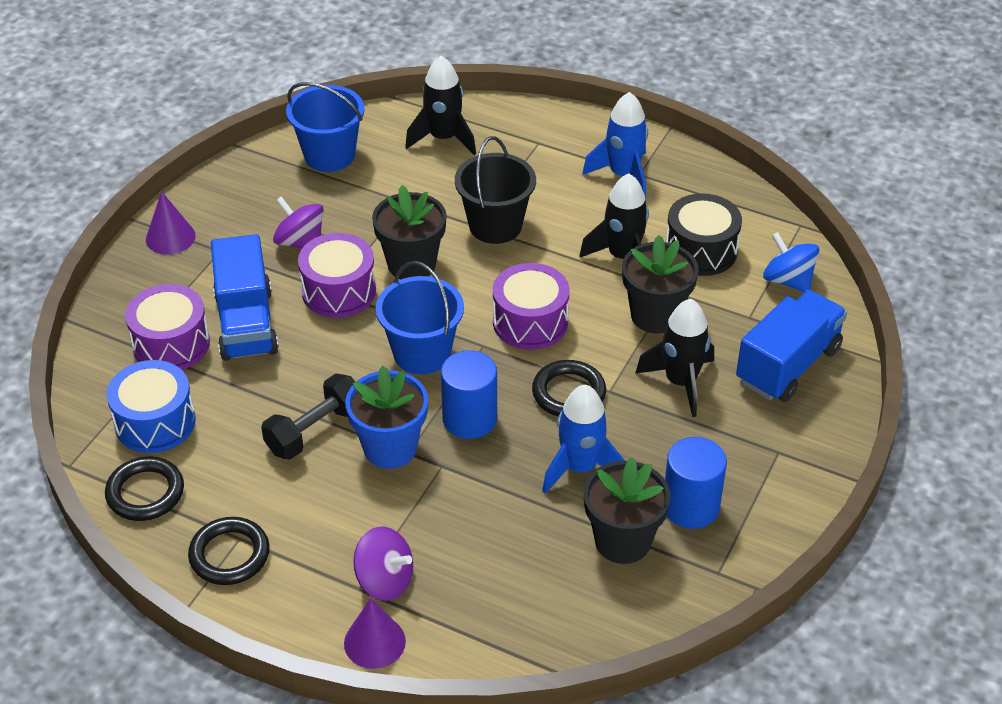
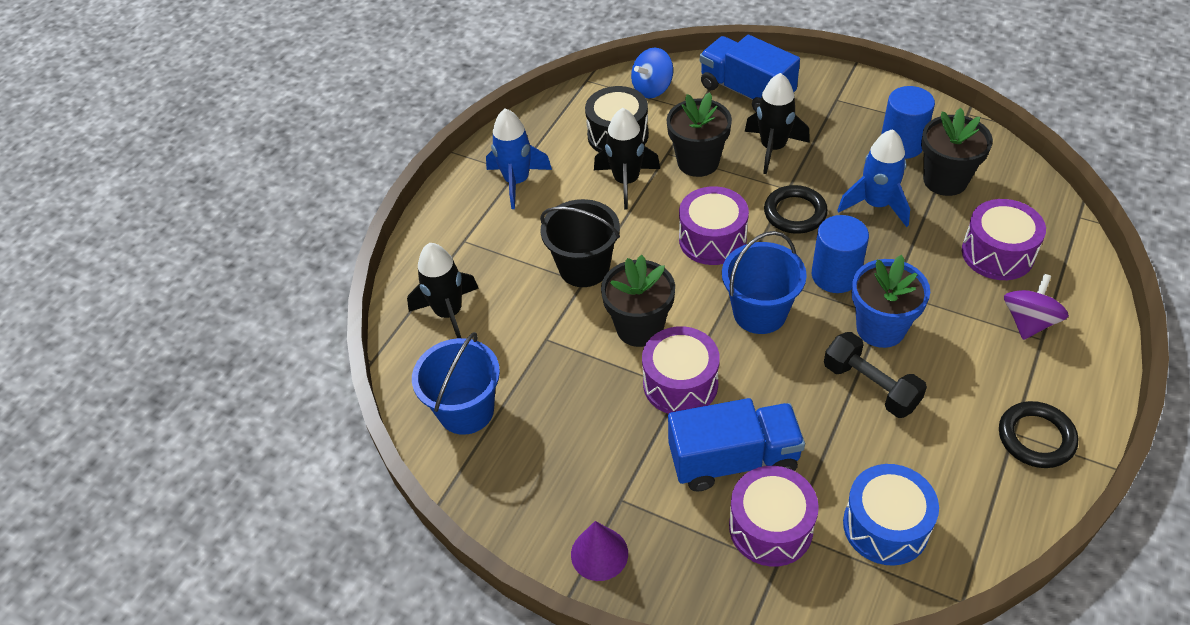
camera: 85 degrees left, 5 degrees up
black ring [105,457,184,521] -> none
purple spinning top [273,196,324,248] -> none
purple cone [344,598,406,669] -> none
none -> purple drum [962,199,1046,280]

